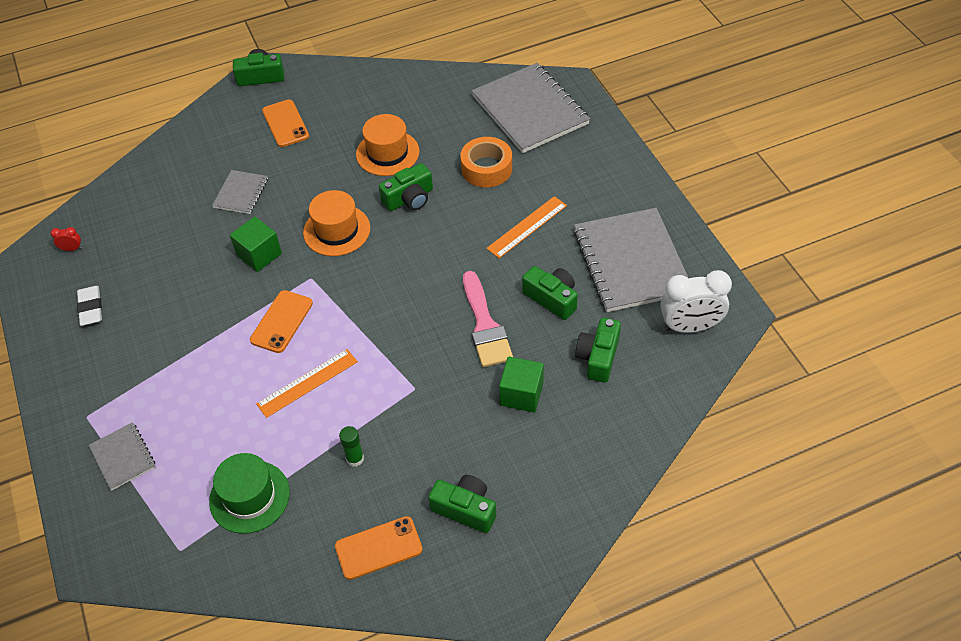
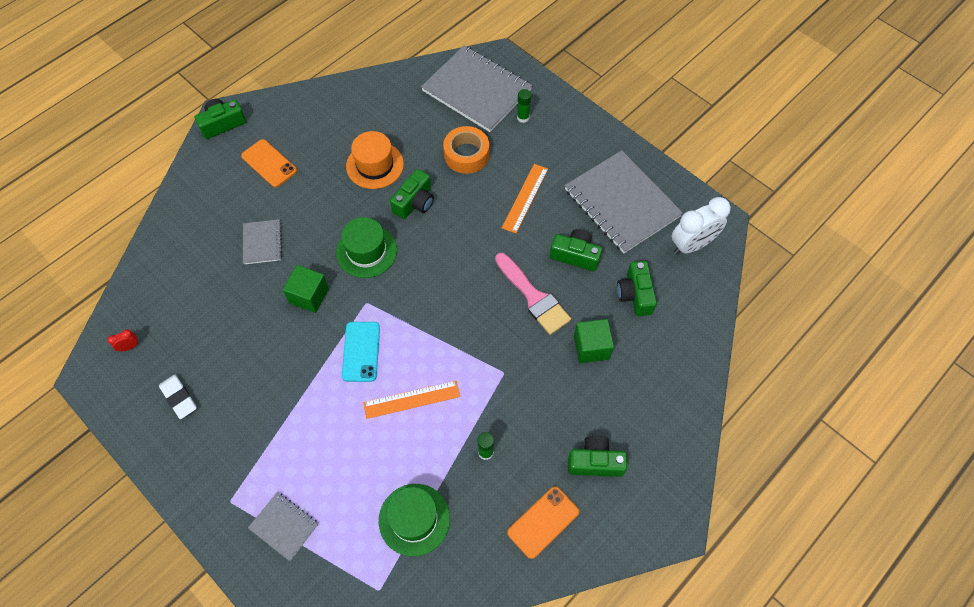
camera: 25 degrees left, 10 degrees up
orange phone [250,290,313,353] -> turquoise phone [342,322,380,382]
orange ruler [256,349,358,418] -> orange ruler turned 45 degrees clockwise [363,381,460,419]
orange hat [303,190,370,256] -> green hat [336,217,397,278]
none -> green glue stick [517,89,531,123]

